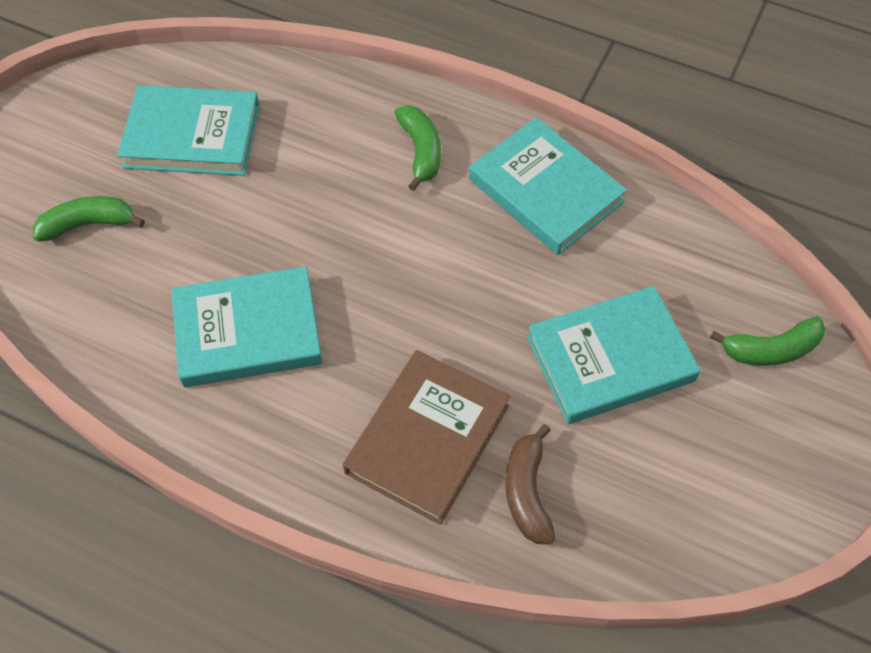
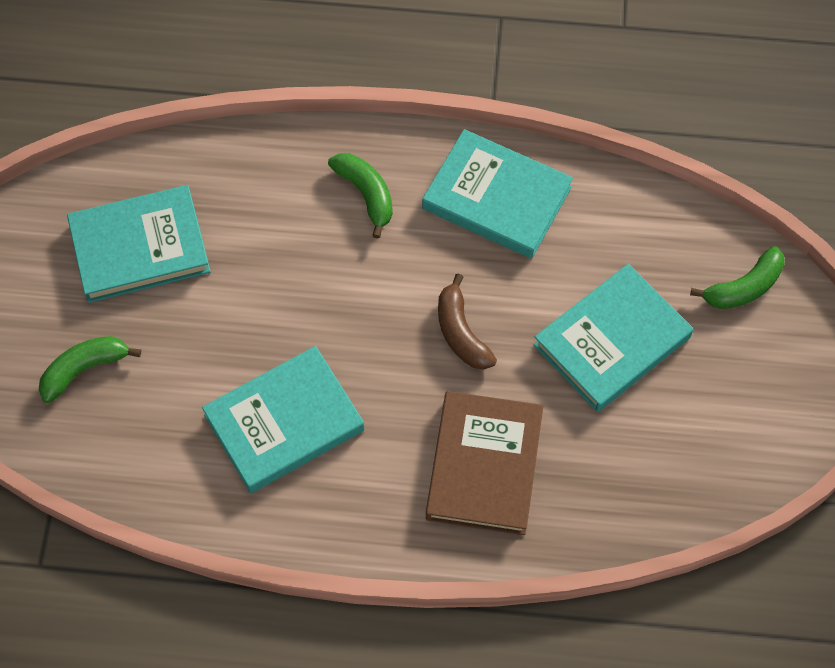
camera: 20 degrees left, 5 degrees up
brown banana [505,424,556,545] -> brown banana moved to [438,274,497,370]

